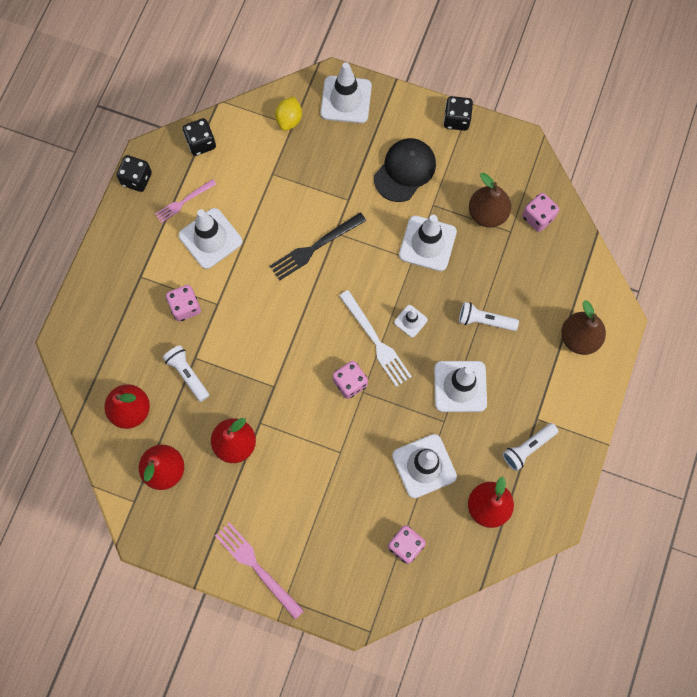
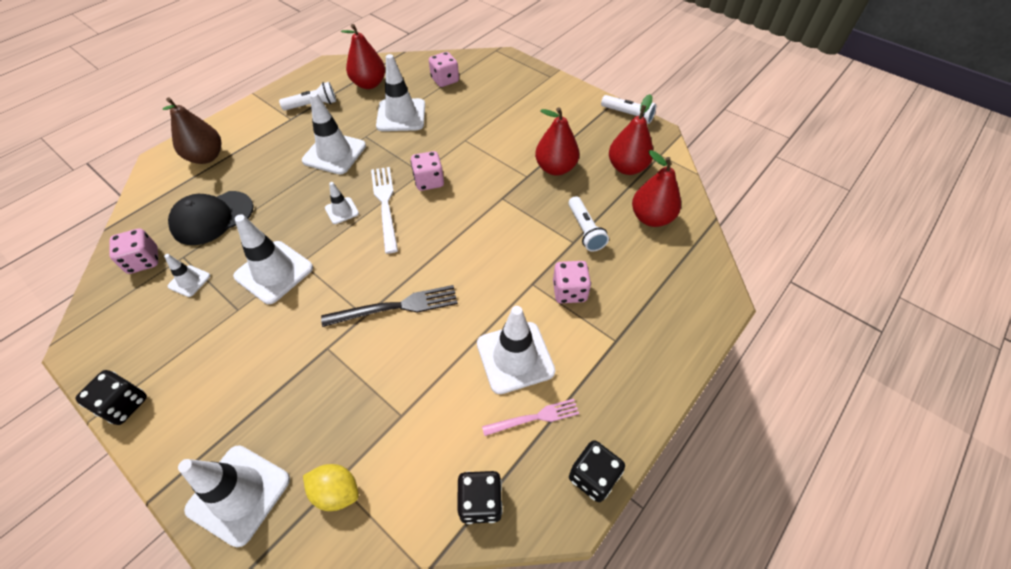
camera: 160 degrees left, 20 degrees down
pink fork [215,522,304,619] -> none
yellow lemon [275,96,302,131] -> yellow lemon turned 75 degrees clockwise [303,464,359,511]
black cap [374,138,436,202] -> black cap moved to [168,191,254,245]
white flashlight [459,302,519,331] -> white flashlight moved to [601,95,657,124]
brown pear [469,173,511,228] -> white traffic cone [164,254,210,297]

